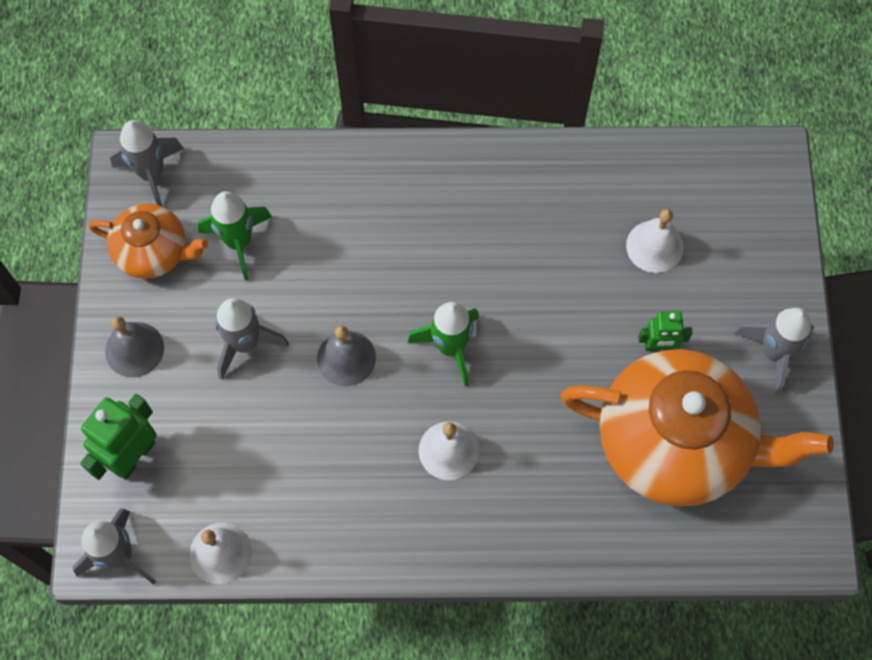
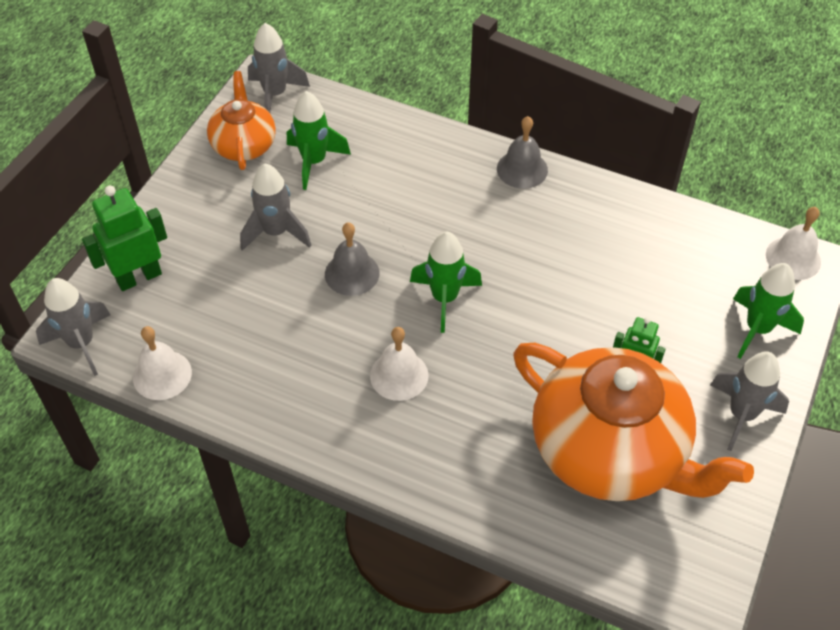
camera: 25 degrees right, 15 degrees down
orange teapot [89,203,208,279] -> orange teapot turned 135 degrees counterclockwise [207,71,276,170]
grey bell [105,316,164,377] -> grey bell moved to [497,116,548,189]
white bell [626,209,684,273] -> white bell moved to [766,207,821,280]
none -> green rocket [733,263,804,359]

